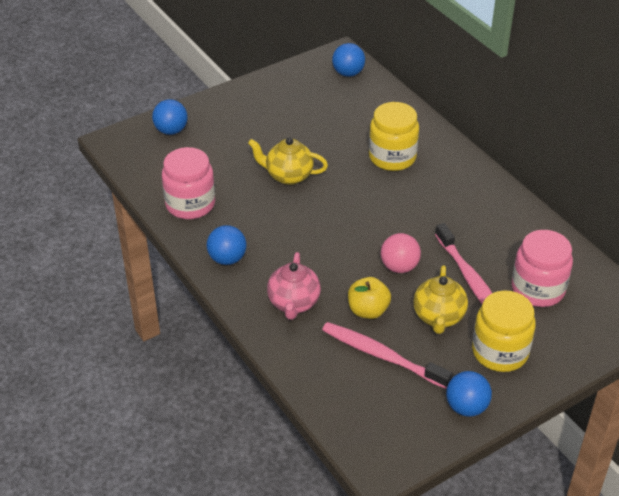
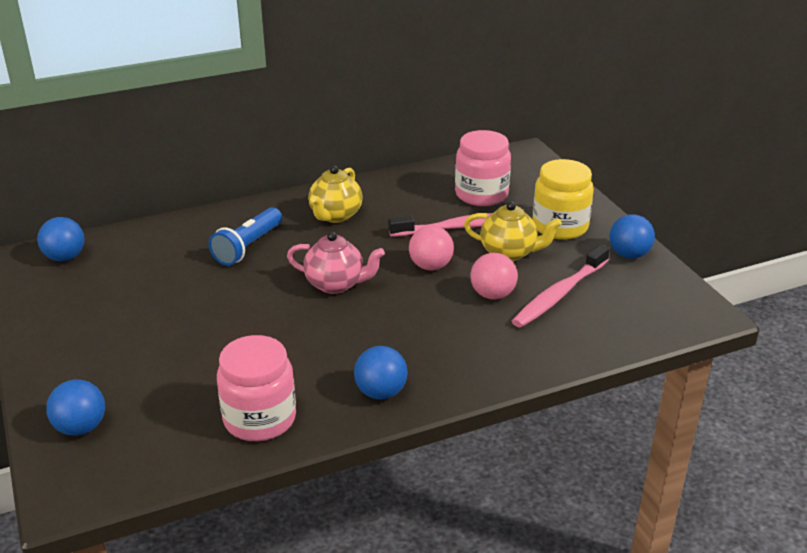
camera: 80 degrees left, 10 degrees down
yellow teapot [248,137,328,185] -> yellow teapot moved to [308,166,363,223]
pink teapot [267,252,321,320] -> pink teapot moved to [287,232,385,294]
yellow apple [348,277,391,319] -> pink ball [471,253,518,300]
yellow jar [369,102,419,171] -> blue flashlight [209,207,282,266]

